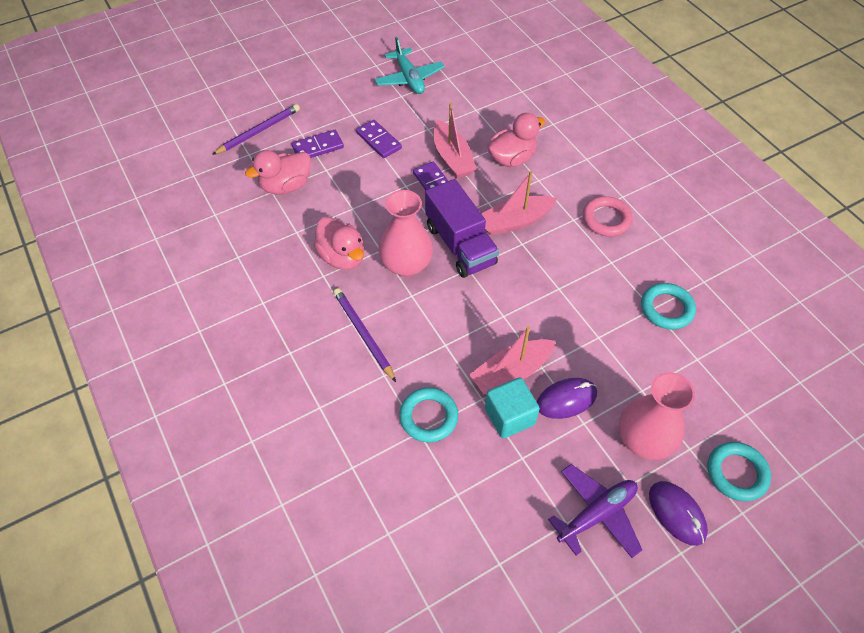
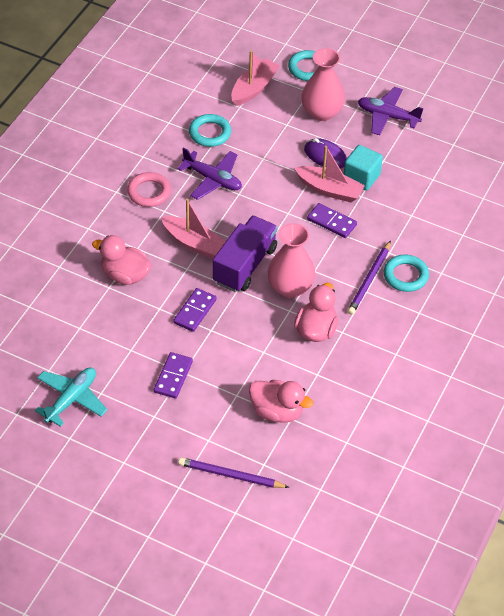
camera: 125 degrees left, 5 degrees down
purple domino [292,130,344,158] -> purple domino moved to [307,203,357,238]
turquoise ring [399,388,458,442] -> turquoise ring moved to [384,254,429,292]
pink boat [434,103,476,178] -> pink boat moved to [231,50,280,106]
purple mouse [649,481,708,546] -> none
none -> purple plane [177,147,242,200]

